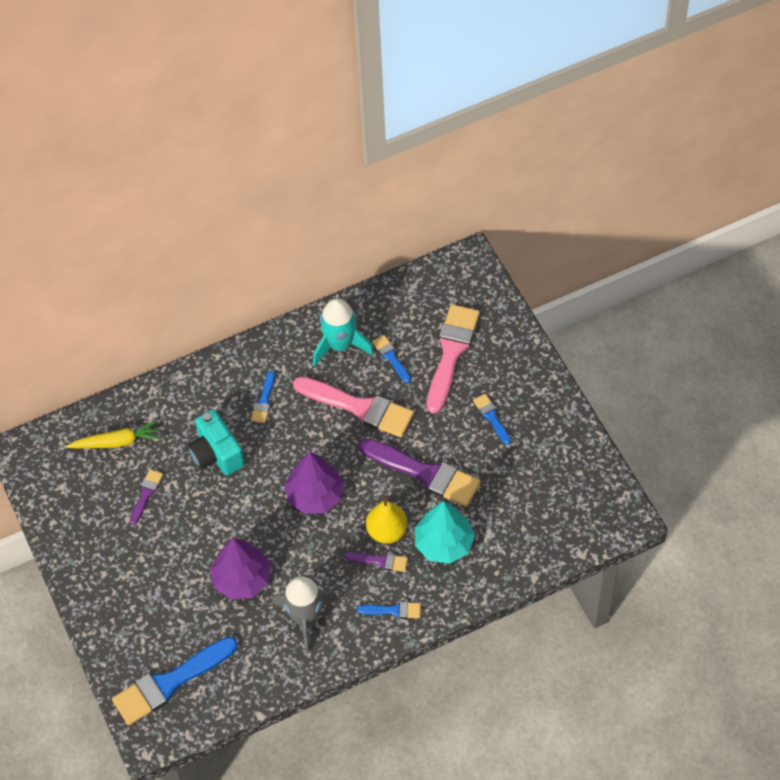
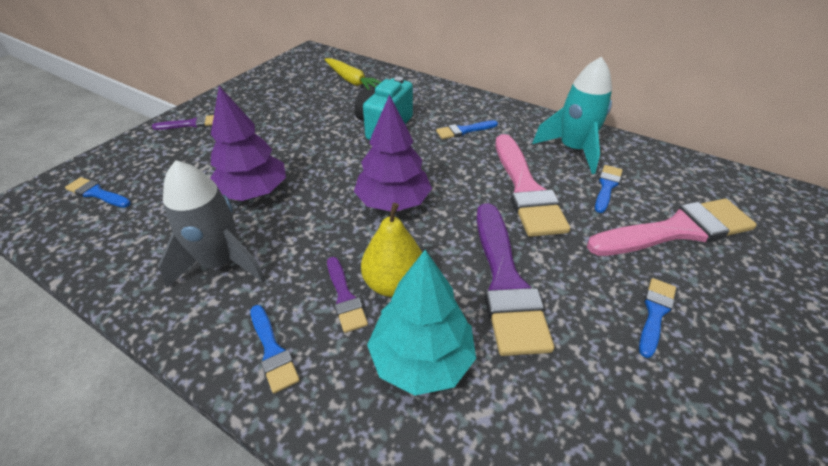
camera: 55 degrees right, 15 degrees down
blue brush [112,637,238,725] -> blue brush [65,177,131,208], size x0.48
purple brush [130,469,163,525] -> purple brush moved to [152,115,214,130]

